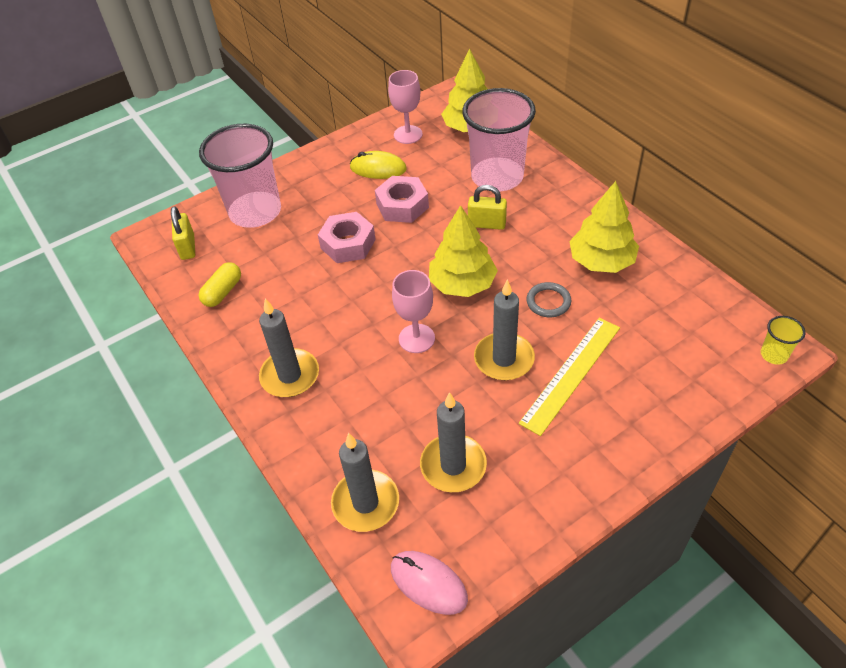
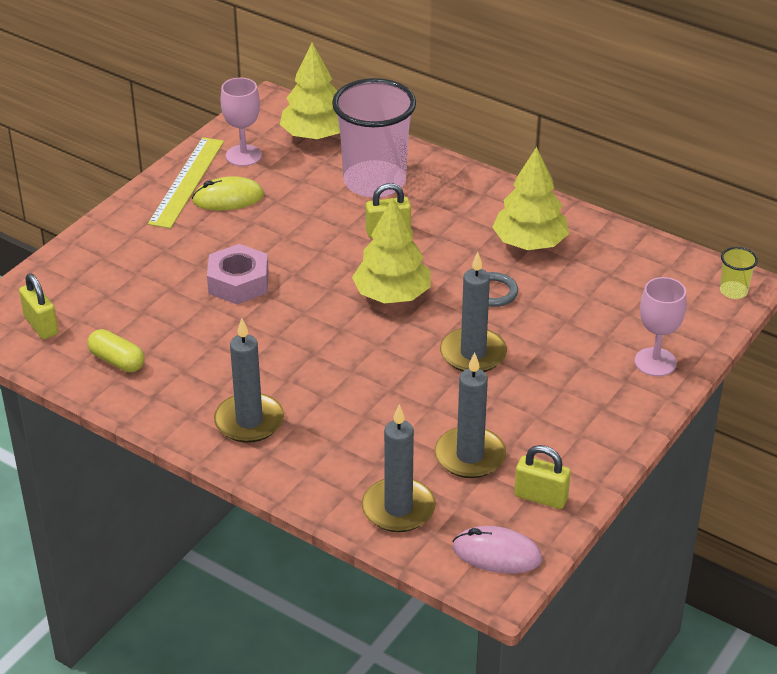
camera: 25 degrees left, 10 degrees down
pink cup [199,124,281,228] -> none
yellow capsule [199,262,241,307] -> yellow capsule turned 60 degrees counterclockwise [88,329,145,372]
pink nut [375,176,429,223] -> none
pink goblet [392,270,435,353] -> pink goblet moved to [635,277,686,377]
yellow ruler [519,318,620,436] -> yellow ruler moved to [148,137,224,229]
none -> yellow padlock [514,445,571,509]

